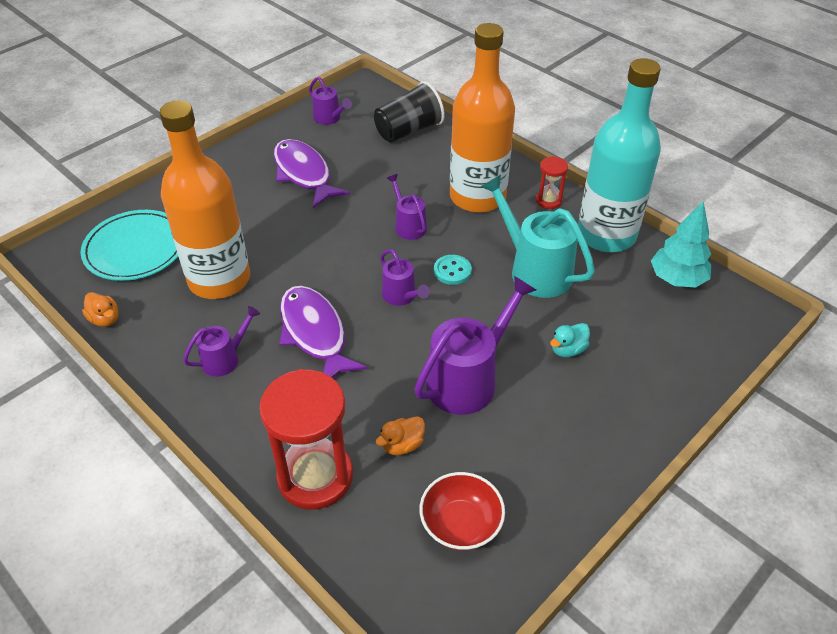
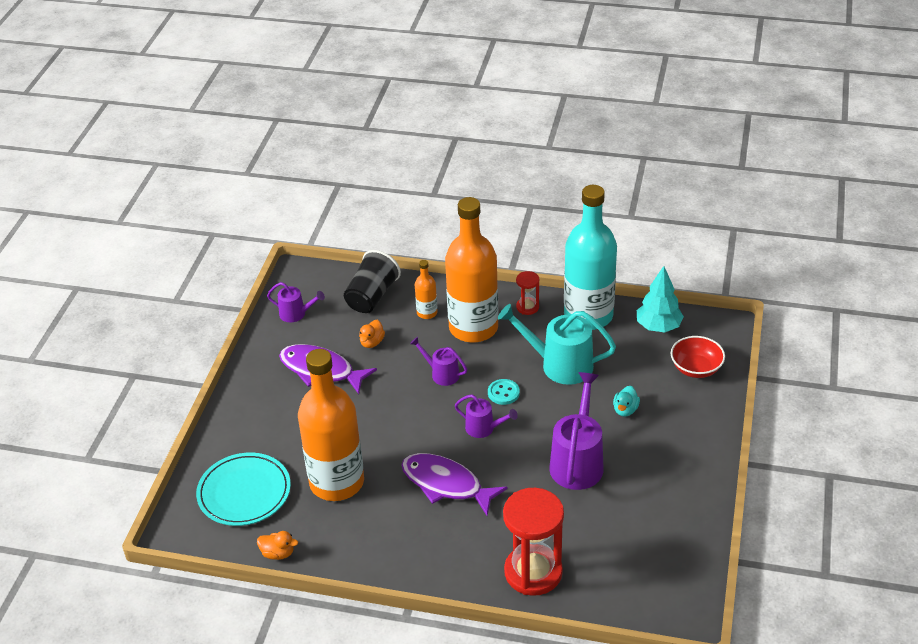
camera: 30 degrees left, 5 degrees down
purple watering can [183,306,260,377] -> none
orange duck [376,416,425,455] -> orange duck moved to [359,320,385,348]
red bowl [420,472,505,550] -> red bowl moved to [671,336,725,378]
none -> orange bottle [415,260,438,319]

